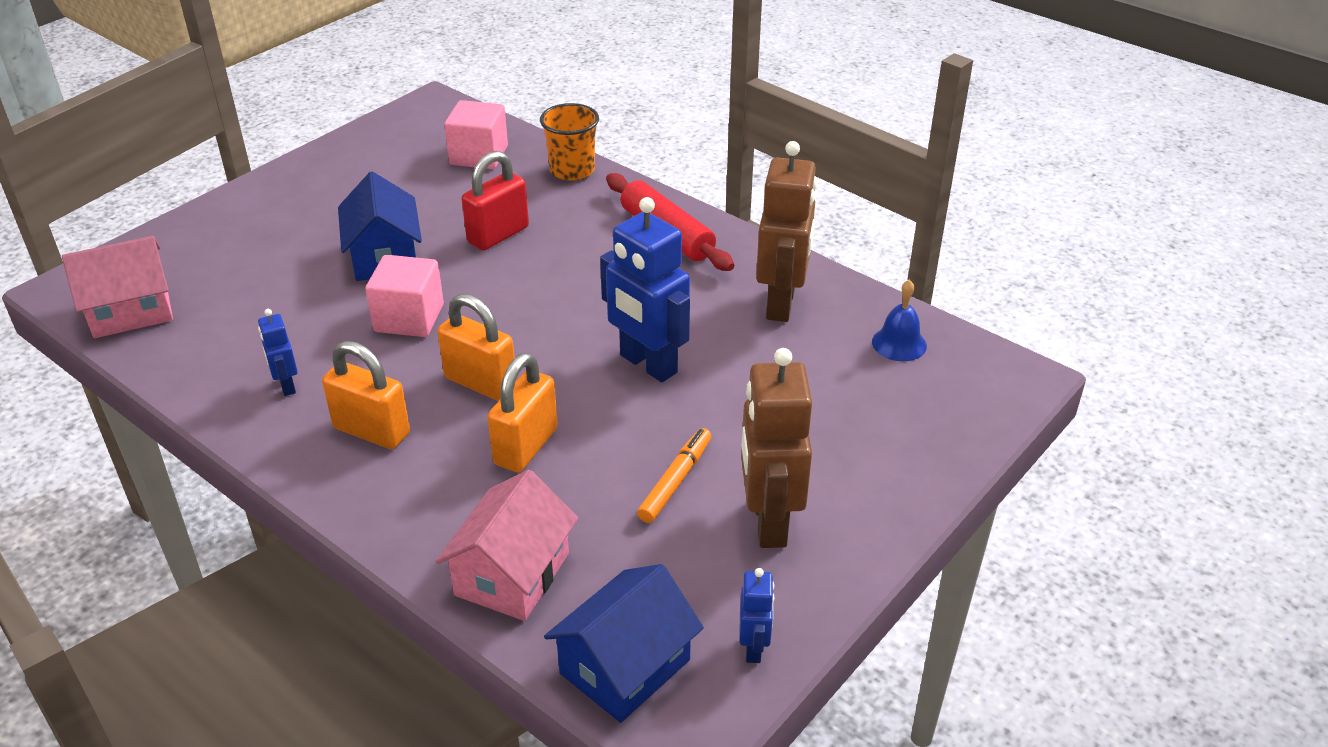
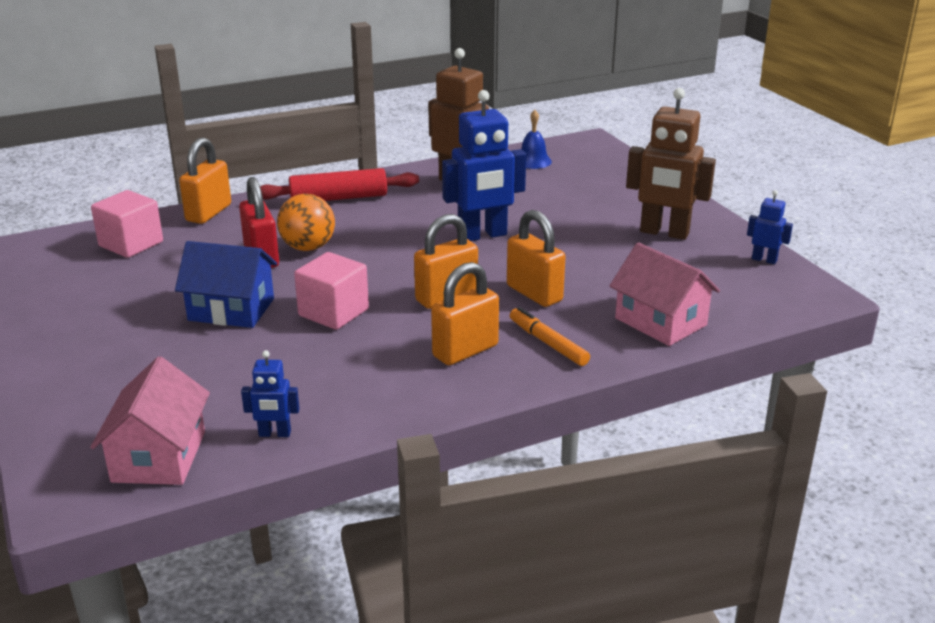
camera: 65 degrees left, 10 degrees down
blue robot [258,309,298,396] -> blue robot moved to [241,350,300,437]
orange cup [540,103,599,181] -> orange padlock [179,137,231,224]
blue house [544,564,704,723] -> none
orange marker [637,428,711,523] -> orange marker moved to [510,307,590,366]
none -> orange ball [277,194,335,251]

